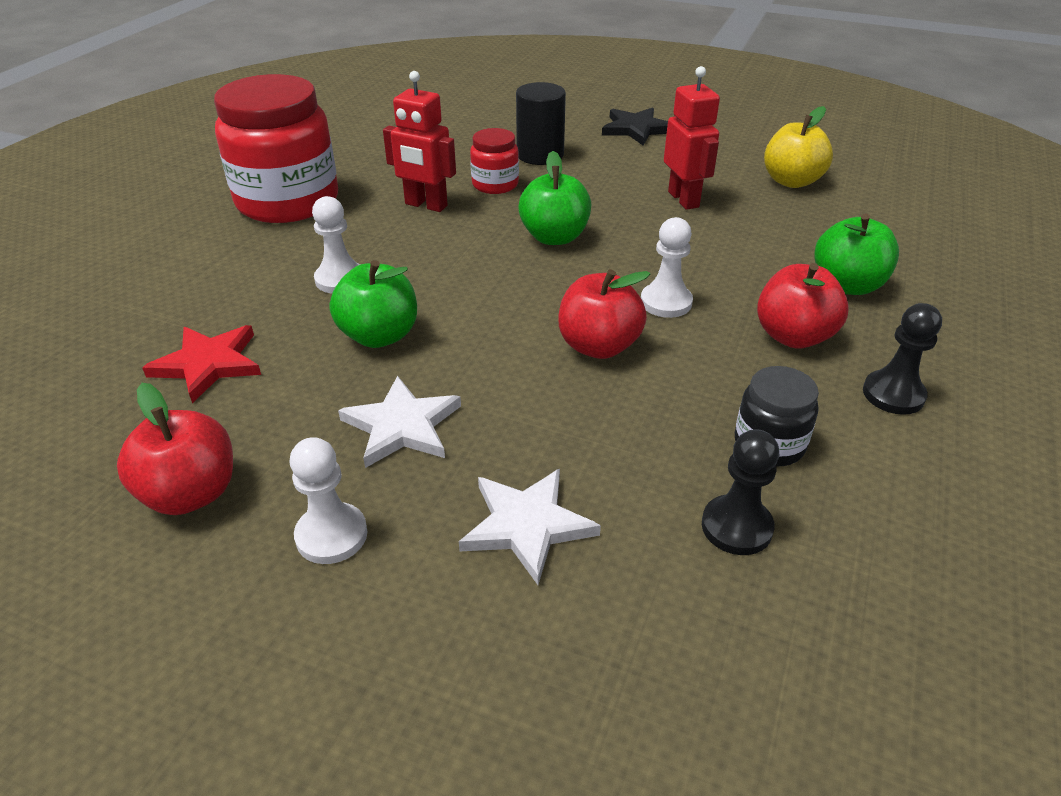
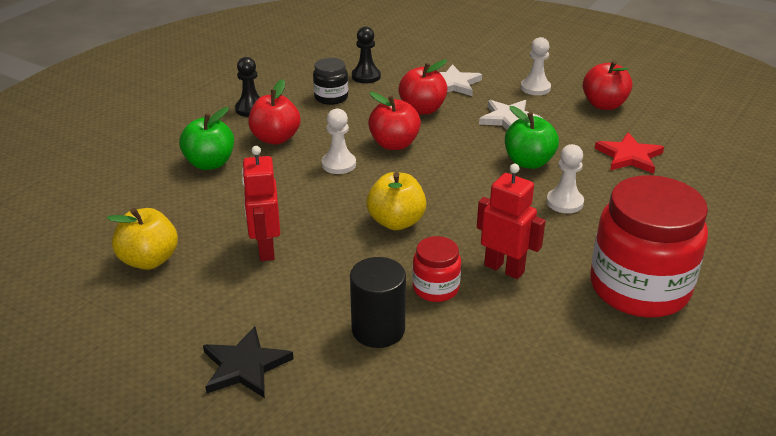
camera: 170 degrees left, 5 degrees down
green apple [518,151,591,245] -> yellow apple [367,172,426,230]
none -> red apple [398,60,448,115]

